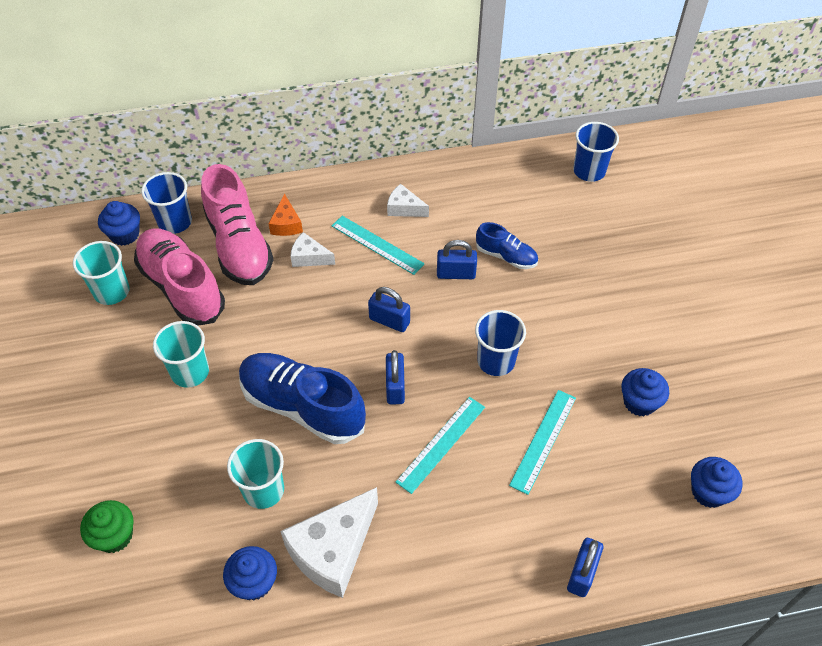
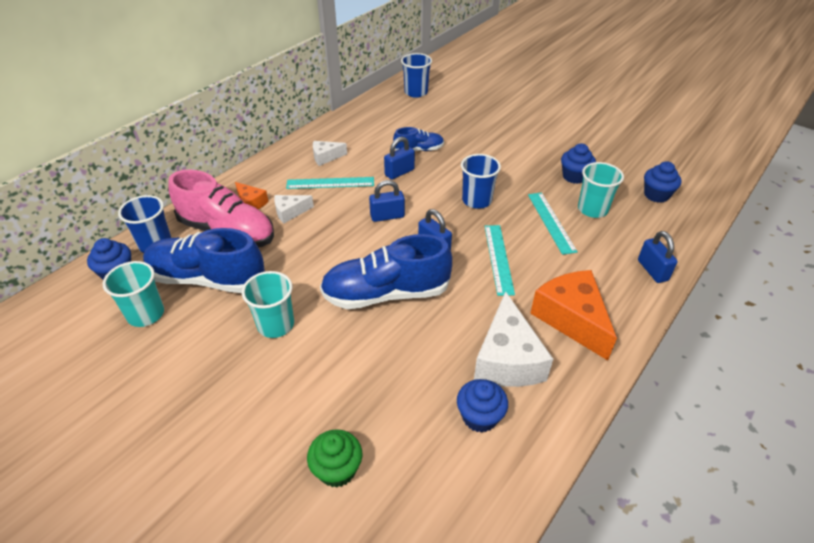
camera: 40 degrees left, 10 degrees down
pink shoe [134,228,225,326] -> blue shoe [143,228,265,293]
turquoise cup [227,439,284,509] -> turquoise cup moved to [578,162,624,218]
none -> orange cheese [530,270,617,360]

